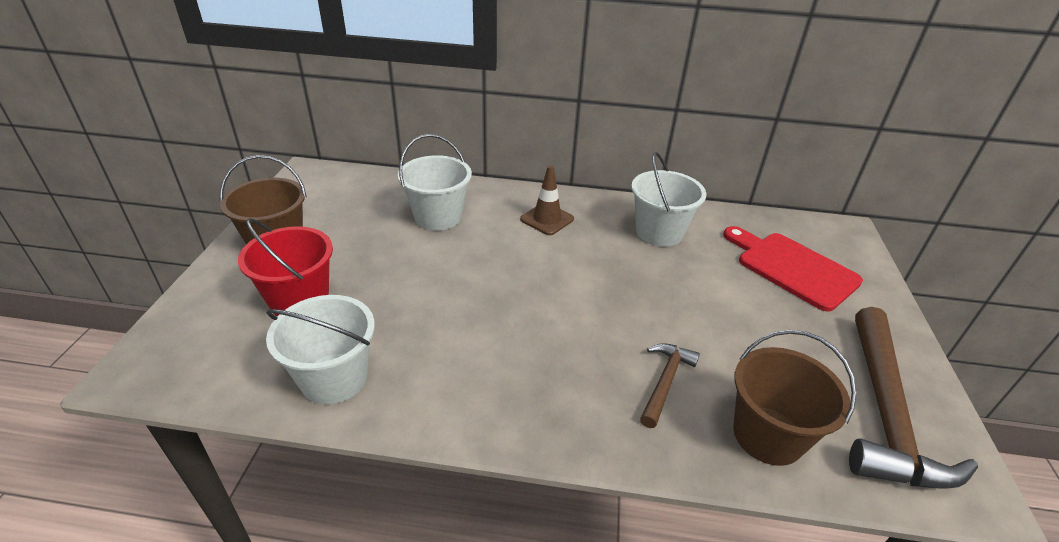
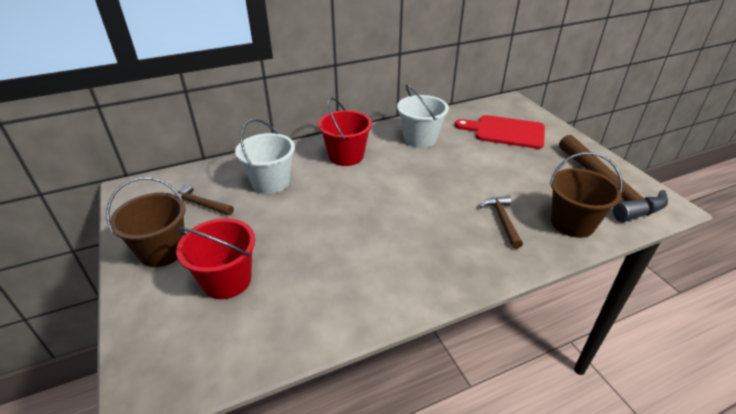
camera: 30 degrees left, 0 degrees up
white bucket [266,295,375,404] -> none
brown traffic cone [520,165,574,235] -> red bucket [318,97,372,166]
none -> brown hammer [175,184,234,216]

